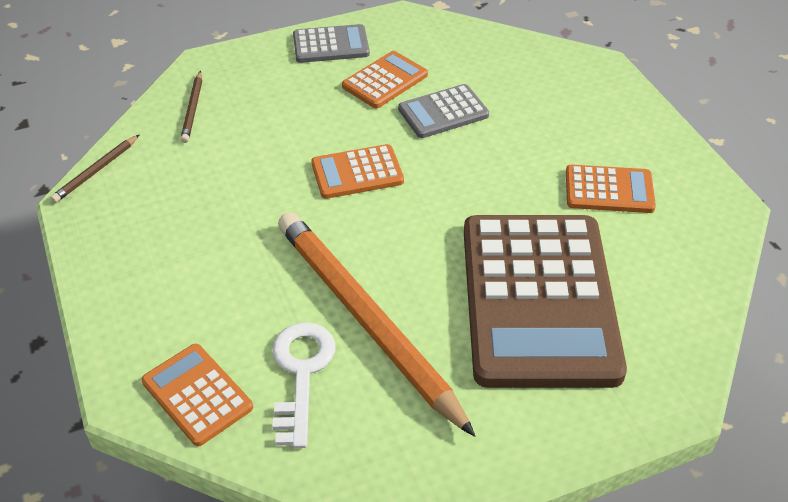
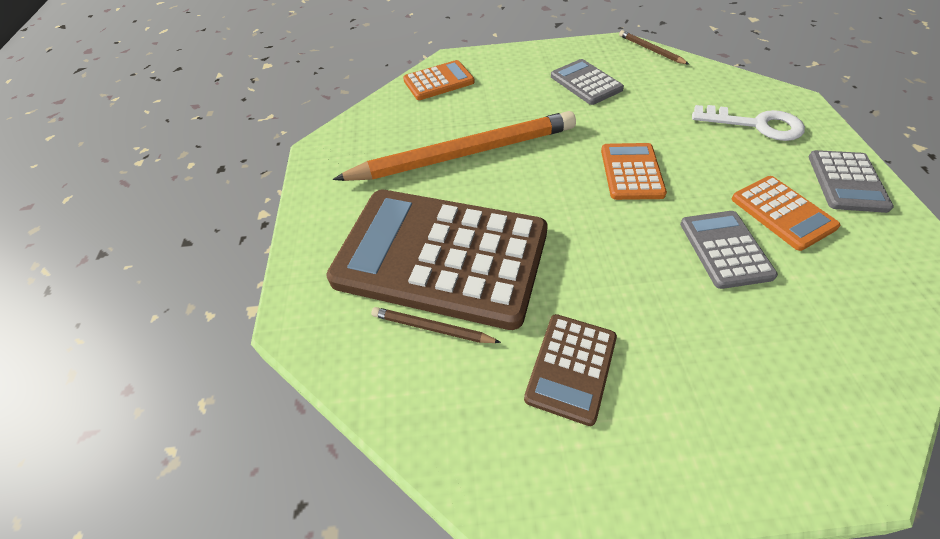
camera: 110 degrees right, 5 degrees up
brown pencil [180,71,202,143] -> brown pencil moved to [371,307,501,343]
white key [272,322,335,448] -> white key moved to [692,105,805,141]
orange calculator [566,165,656,213] -> brown calculator [524,314,617,426]
none -> grey calculator [551,59,624,105]

